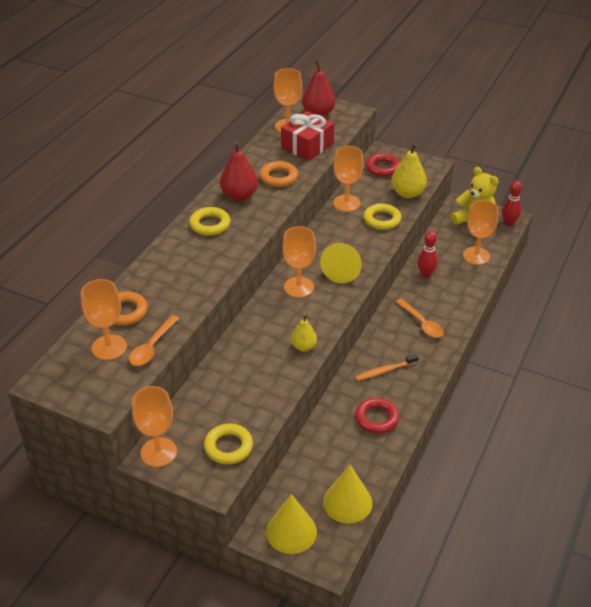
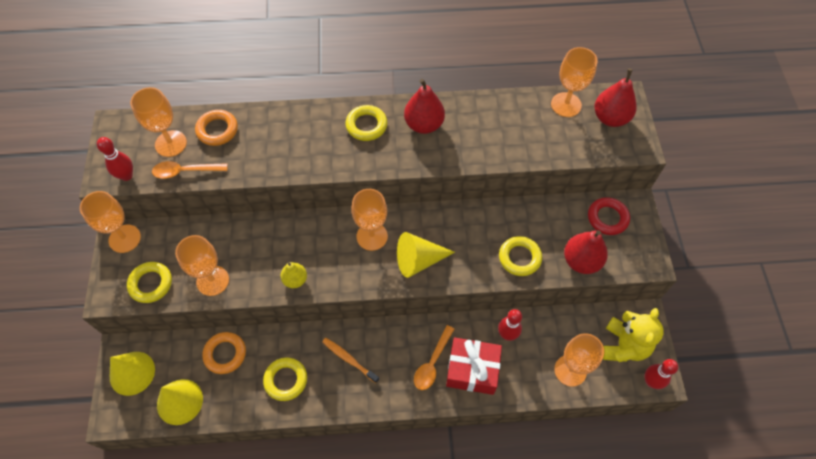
camera: 60 degrees right, 20 degrees up
orange ring [260,161,298,187] -> orange ring moved to [202,332,246,374]
red gift [281,111,334,161] -> red gift moved to [446,337,502,395]
orange goblet [333,146,364,212] -> orange goblet moved to [175,235,229,296]
red ring [355,398,399,434] -> yellow ring [263,358,307,401]
yellow pear [391,143,427,198] -> red pear [564,230,608,274]
none -> red bowling pin [97,137,133,181]

